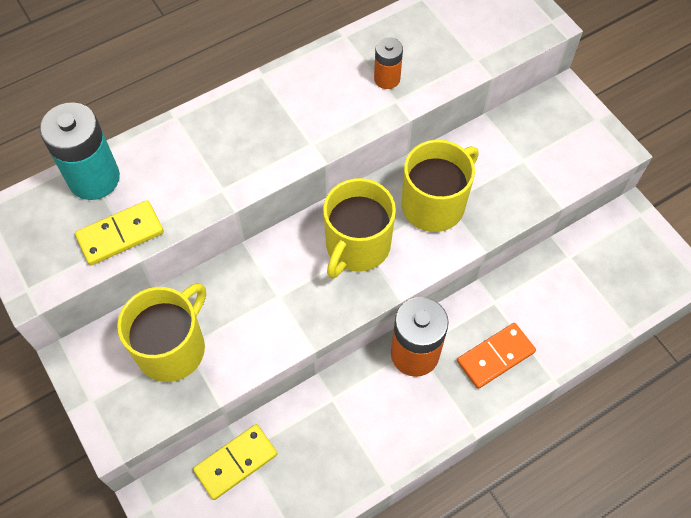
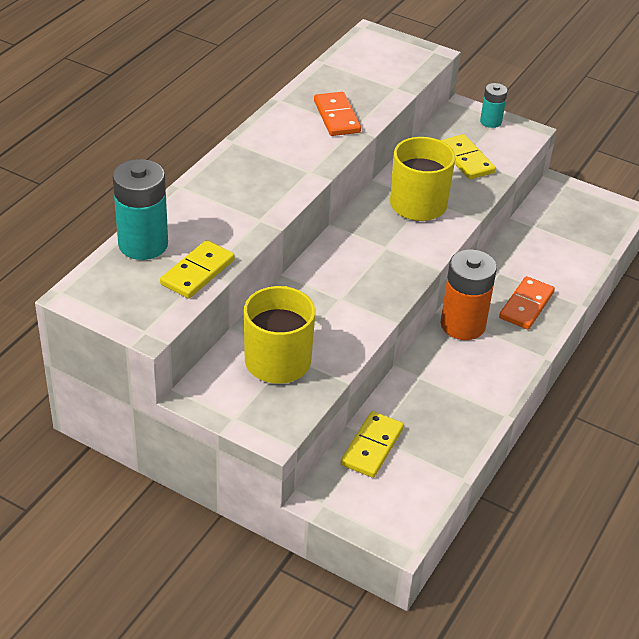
camera: 30 degrees left, 20 degrees down
yellow mug [323,178,396,279] -> none
orange battery [374,37,403,89] -> orange domino [314,92,361,136]
none -> yellow domino [440,134,496,180]
none -> turquoise battery [480,83,507,128]

